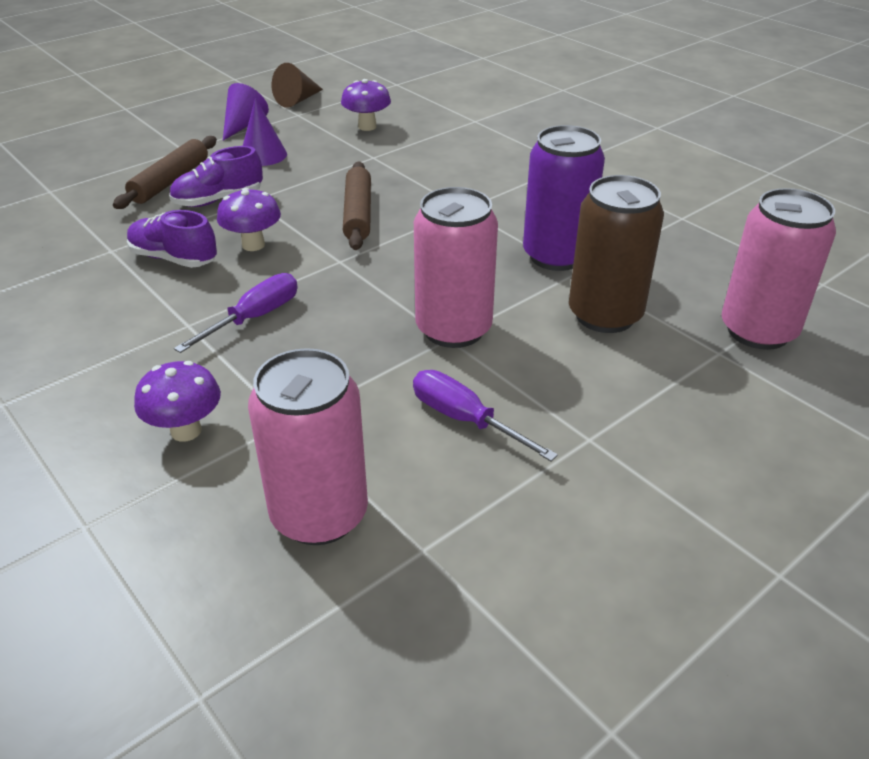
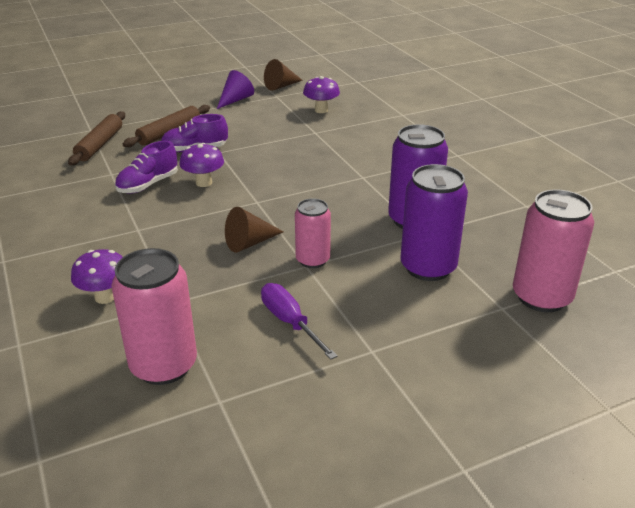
camera: 15 degrees right, 5 degrees down
purple shoe [127,210,217,268] -> purple shoe turned 90 degrees counterclockwise [115,141,178,194]
purple screwdriver [174,273,298,353] -> none
purple cone [243,98,287,166] -> none
brown rolling pin [343,161,371,250] -> brown rolling pin moved to [68,111,125,166]
pink can [414,187,498,348] -> pink can [295,198,331,268], size x0.62
brown can [569,175,664,333] -> purple can [400,164,468,281]
none -> brown cone [225,207,284,253]

